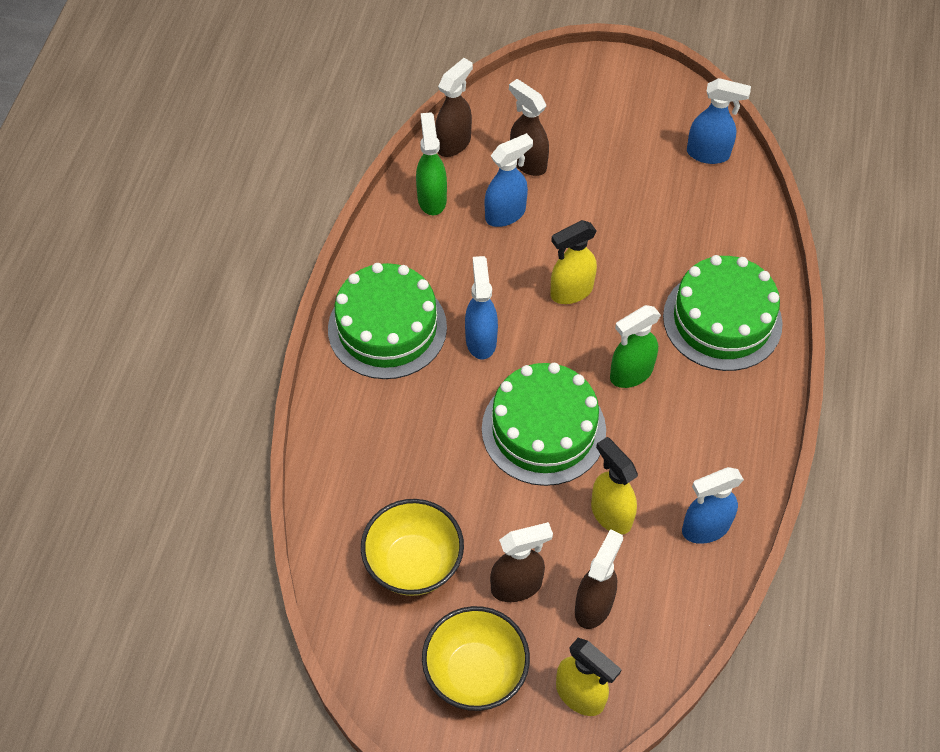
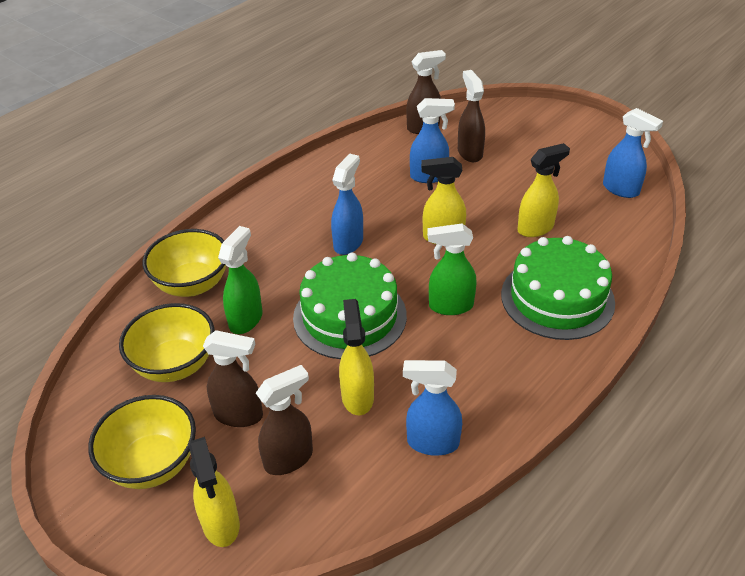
camera: 30 degrees right, 15 degrees down
green cake [328,263,447,379] -> none
green spray bottle [416,112,447,215] -> green spray bottle moved to [218,226,263,334]
none -> yellow bowl [143,229,226,297]
none -> yellow spray bottle [517,143,570,237]

